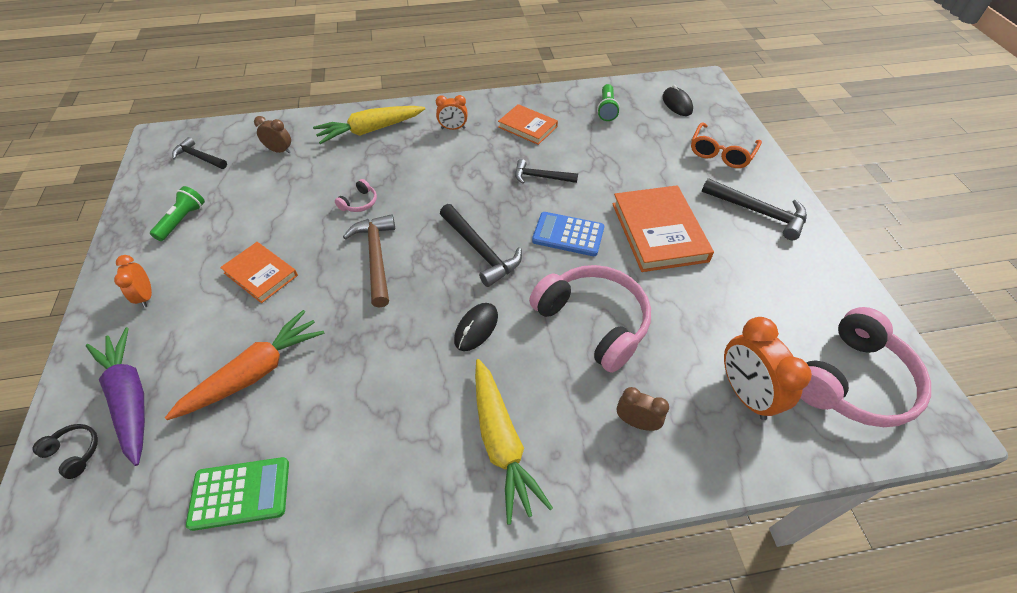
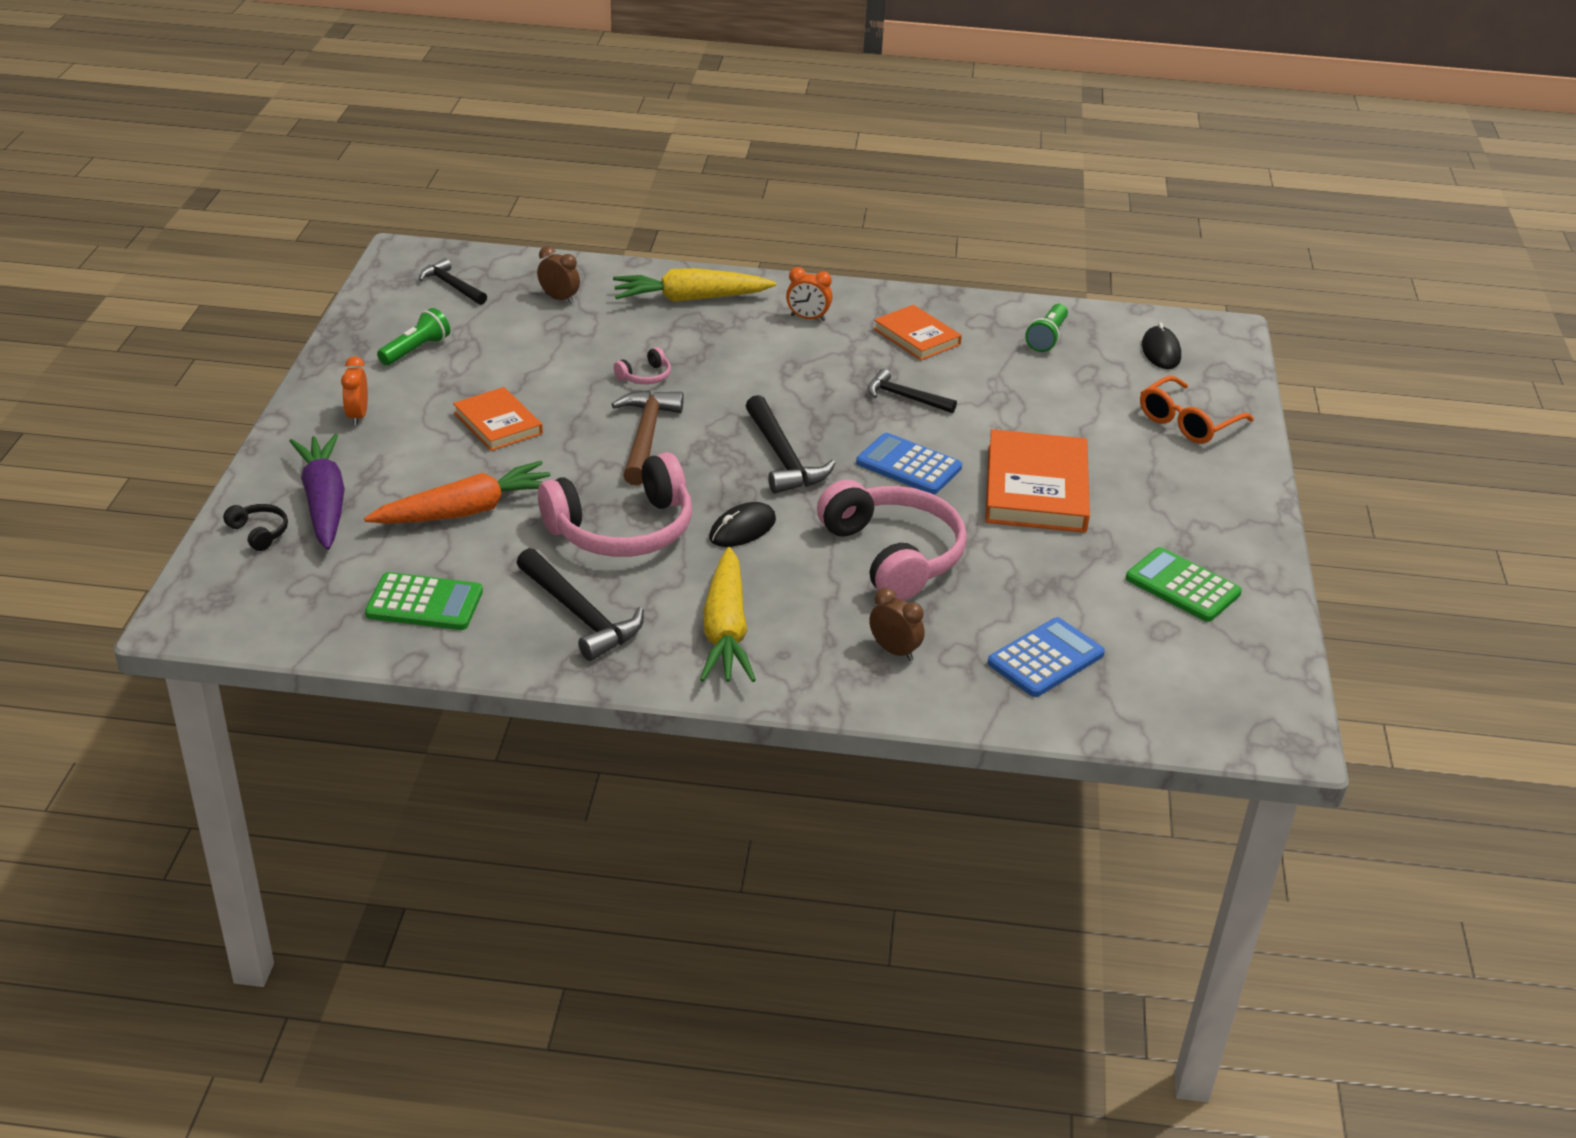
camera: 15 degrees right, 15 degrees down
black hammer [701,178,807,240] -> black hammer moved to [517,548,644,661]
orange clock [724,317,812,420] -> blue calculator [988,617,1105,697]
pink headphones [801,307,931,427] -> pink headphones moved to [538,452,692,557]
none -> green calculator [1126,547,1242,622]

